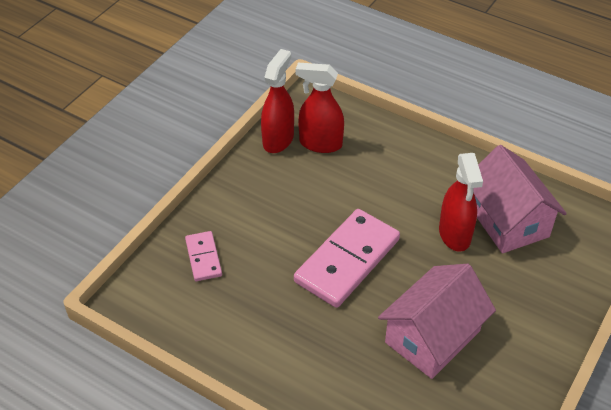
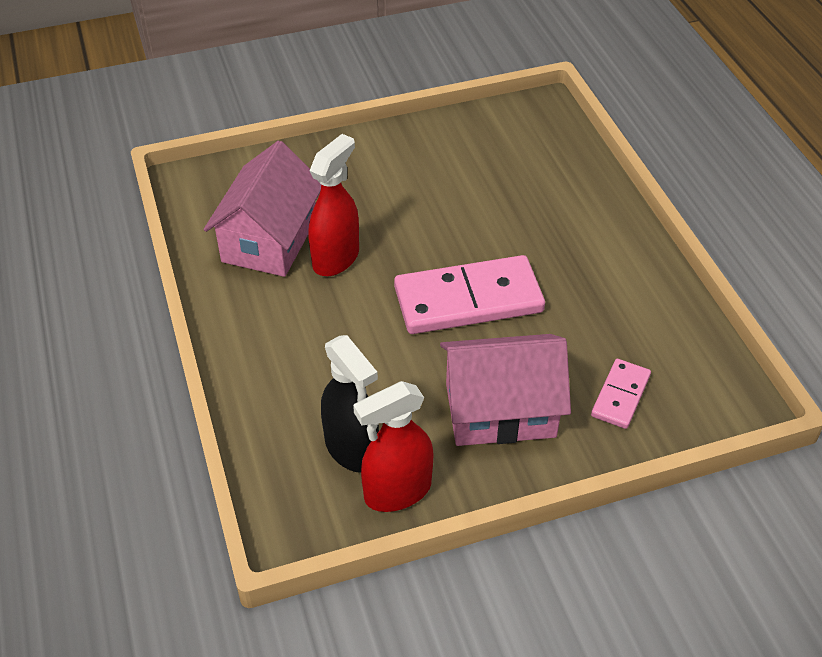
camera: 140 degrees left, 0 degrees up
red spray bottle [296,63,344,153] -> black spray bottle [321,335,379,473]
pink house [378,264,496,379] -> pink house moved to [440,334,571,446]

